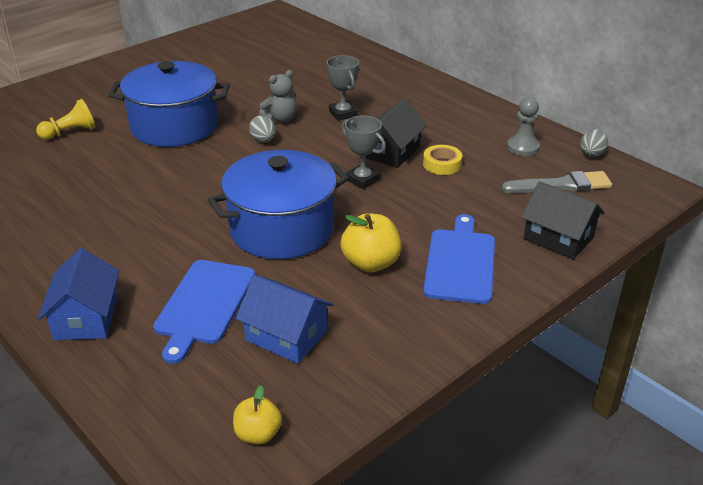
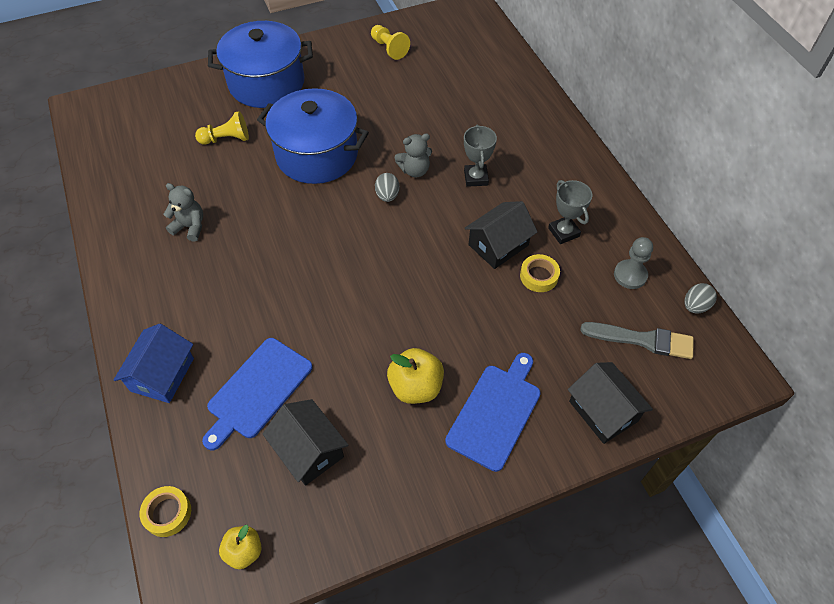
camera: 20 degrees right, 20 degrees up
blue pot [208,150,349,259] -> blue pot moved to [208,21,313,108]
blue house [235,275,333,364] -> black house [263,399,348,486]
grey trophy [342,115,386,189] -> grey trophy moved to [548,180,592,244]
none -> yellow tape [140,486,191,537]
none -> grey teddy bear [164,183,203,242]
none -> yellow pawn [371,25,410,60]

